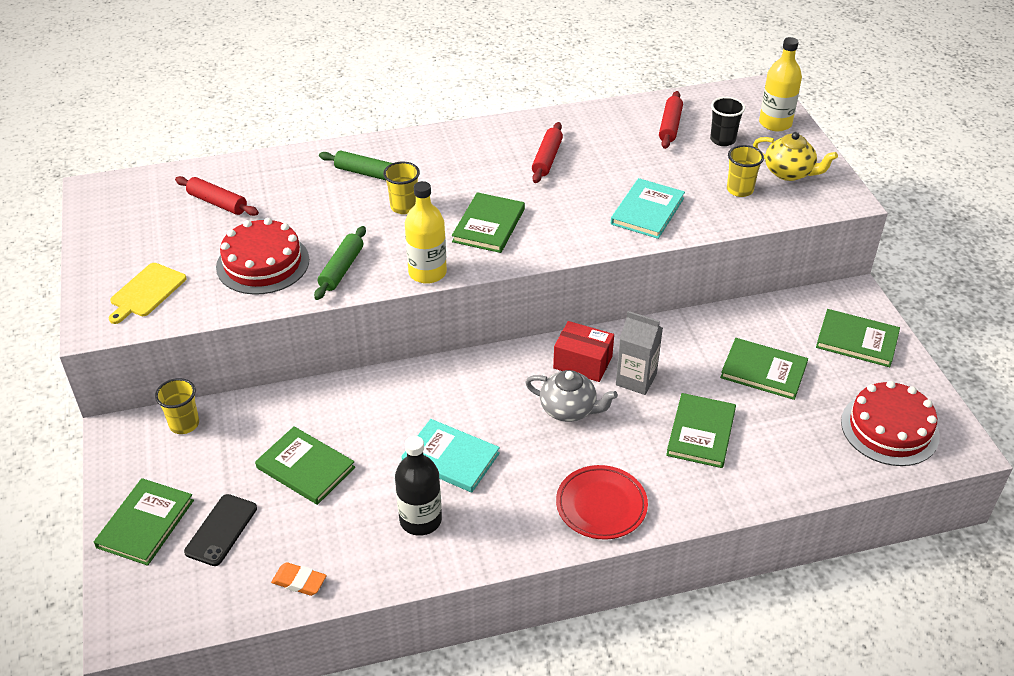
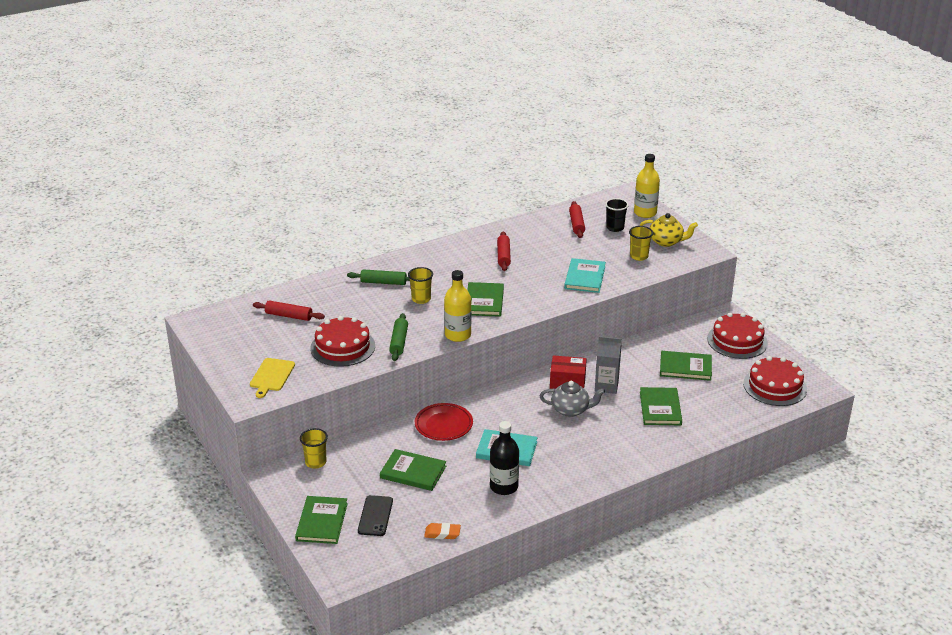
camera: 15 degrees left, 10 degrees down
red plate [556,465,648,540] -> red plate moved to [415,403,473,441]
green book [816,309,900,367] -> red cake [707,313,768,359]

